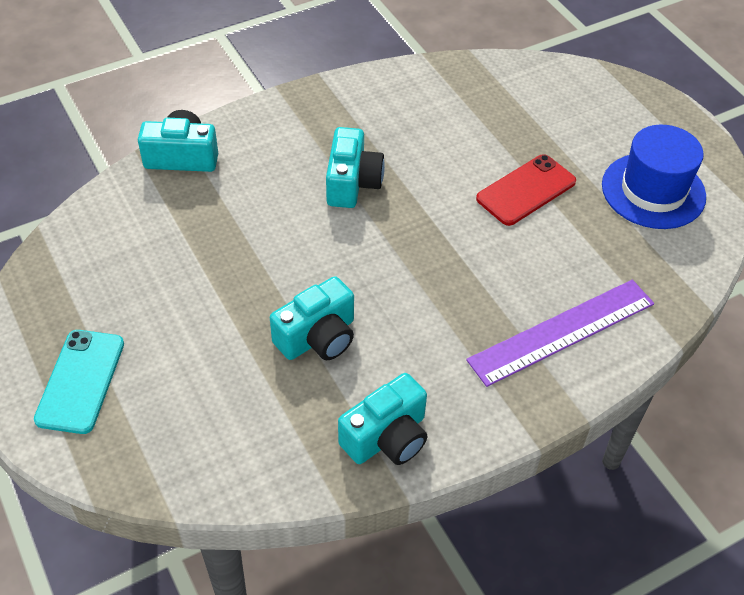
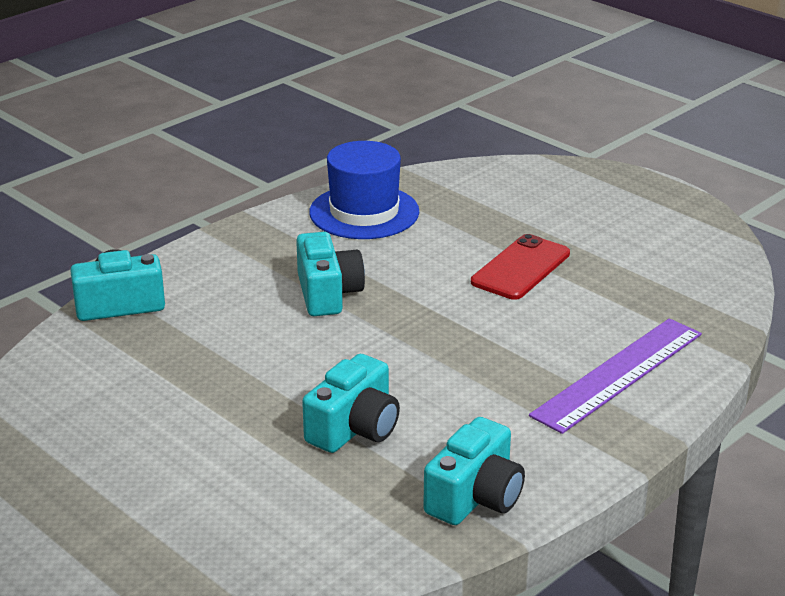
camera: 15 degrees left, 20 degrees down
turquoise phone [34,330,124,434] -> none
blue hat [602,125,706,229] -> blue hat moved to [309,141,419,239]

